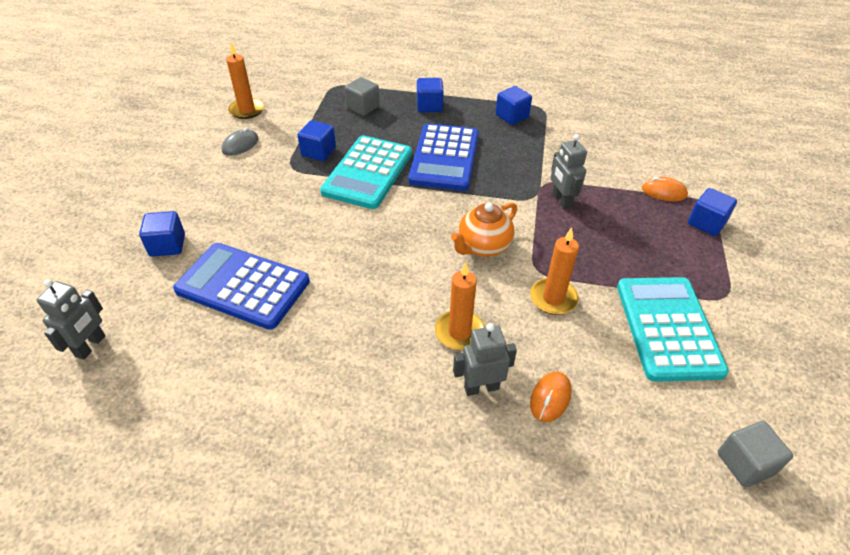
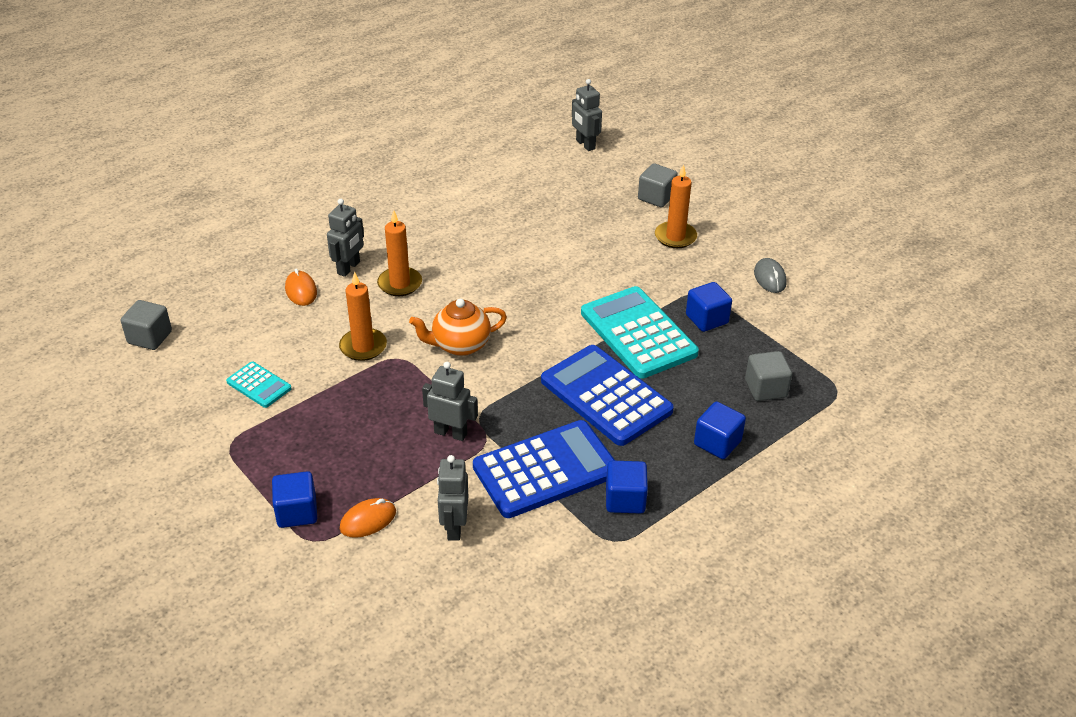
camera: 130 degrees right, 5 degrees down
blue cube [139,211,185,257] -> grey cube [638,163,678,207]
blue calculator [173,243,310,330] -> blue calculator moved to [473,420,615,518]
orange candle [226,43,264,119] -> orange candle moved to [655,164,697,248]
orange teapot [451,202,517,257] -> orange teapot turned 105 degrees counterclockwise [409,299,507,356]
turquoise calculator [617,277,729,382] -> turquoise calculator [226,362,292,408], size x0.49
none -> grey robot [437,455,468,541]

